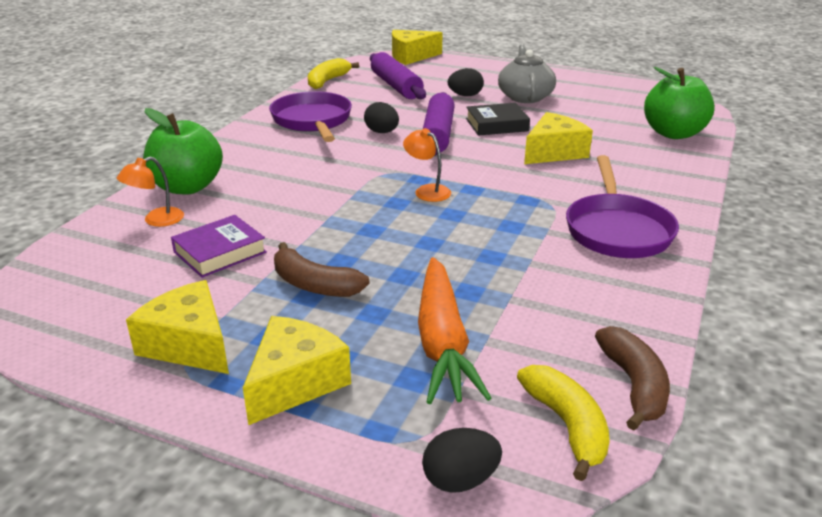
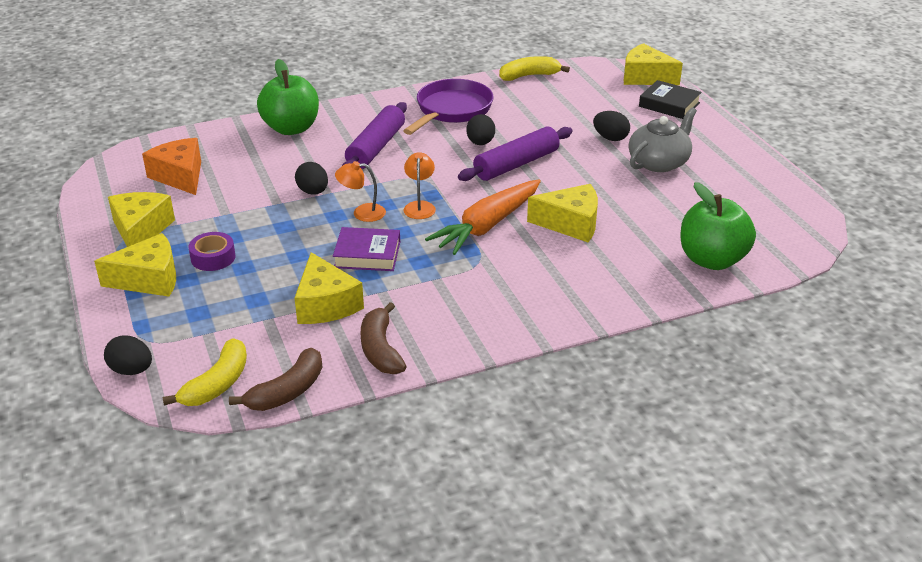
camera: 45 degrees right, 5 degrees up
orange lamp [117,157,184,227] -> orange lamp moved to [335,161,386,222]
purple book [171,215,267,278] -> purple book moved to [333,227,400,271]
brown banana [274,242,369,297] -> brown banana moved to [361,302,407,374]
purple rolling pin [370,52,426,99] -> purple rolling pin moved to [342,102,407,169]
orange carrot [418,257,491,404] -> orange carrot moved to [425,179,541,255]
black book [466,103,530,136] -> black book moved to [639,80,702,119]
purple pan [566,155,679,258] -> none
none -> orange cheese [142,138,201,195]
none -> purple tape [188,232,236,271]
none -> black egg [295,162,328,195]
none -> yellow cheese [295,252,364,324]

